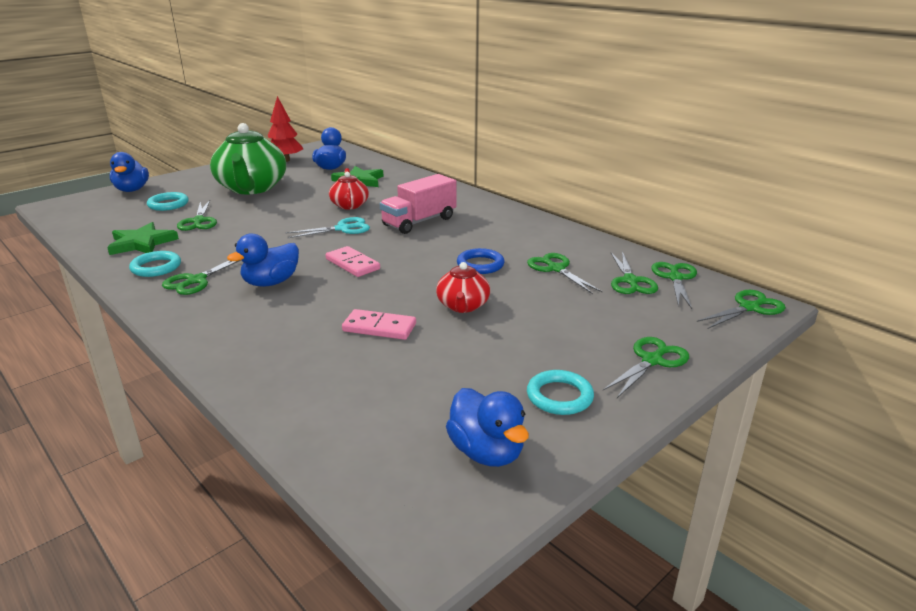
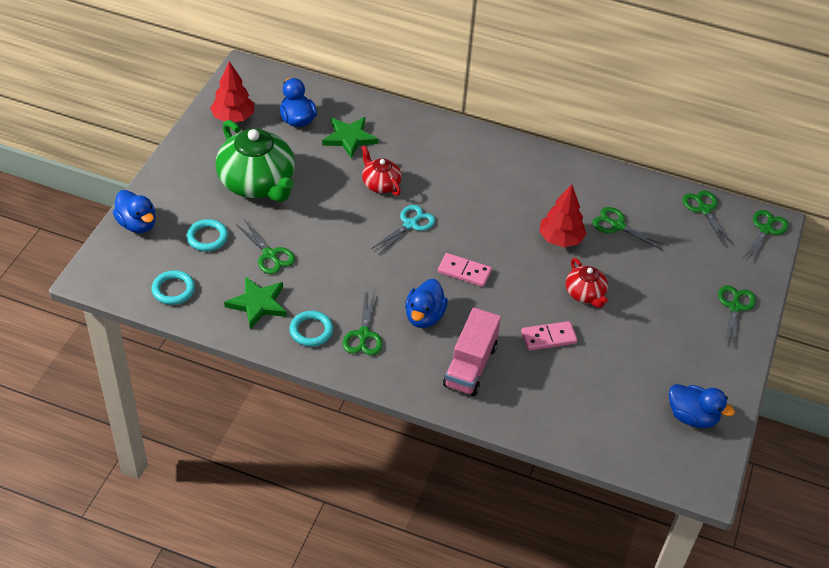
camera: 30 degrees left, 20 degrees up
pink truck [380,174,457,234] -> pink truck moved to [443,307,501,396]
blue ring [457,248,505,274] -> red tree [539,184,586,247]
turquoise ring [527,370,594,415] -> turquoise ring moved to [152,270,195,305]
green scissors [611,252,658,294] -> none

